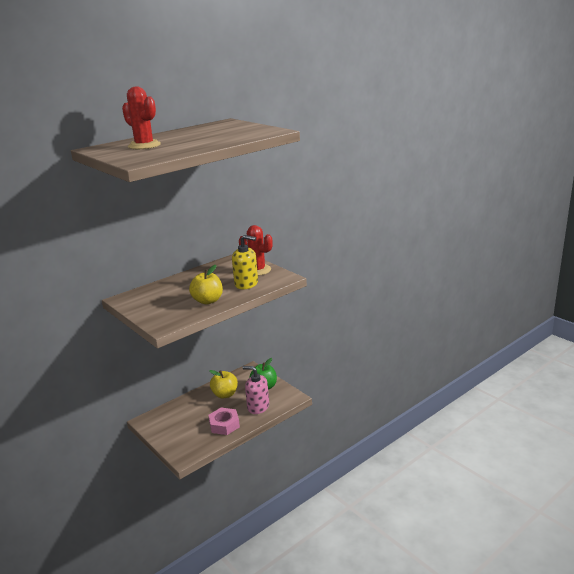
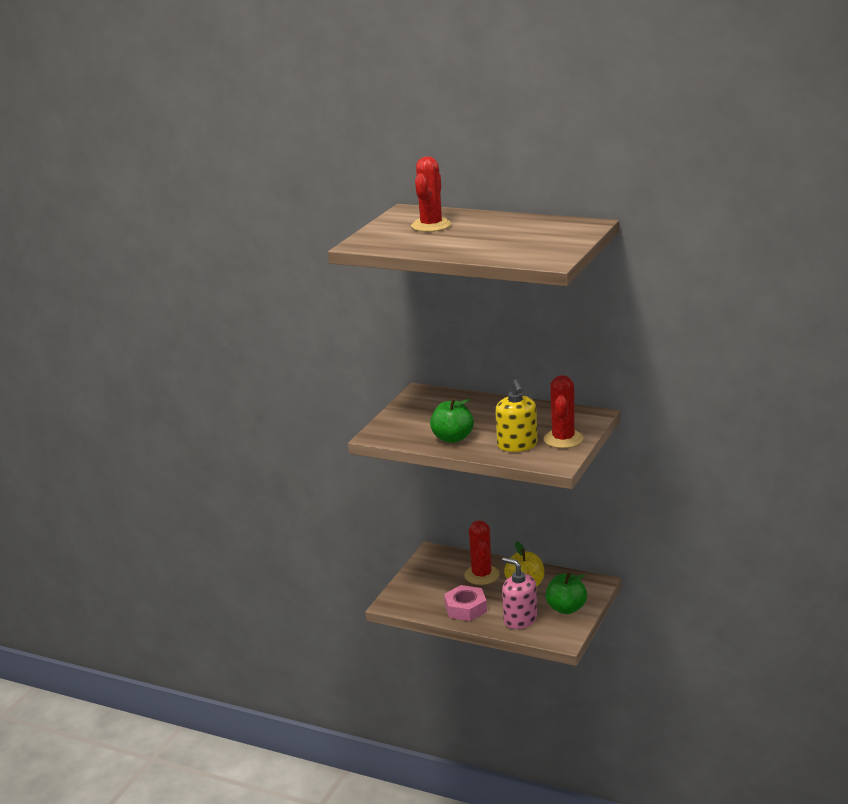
camera: 65 degrees right, 0 degrees up
yellow apple [189,265,223,305] -> green apple [430,398,474,443]
pink soap dispenser [243,366,269,414] -> pink soap dispenser turned 45 degrees counterclockwise [502,557,537,629]
none -> red cactus [464,520,500,585]

